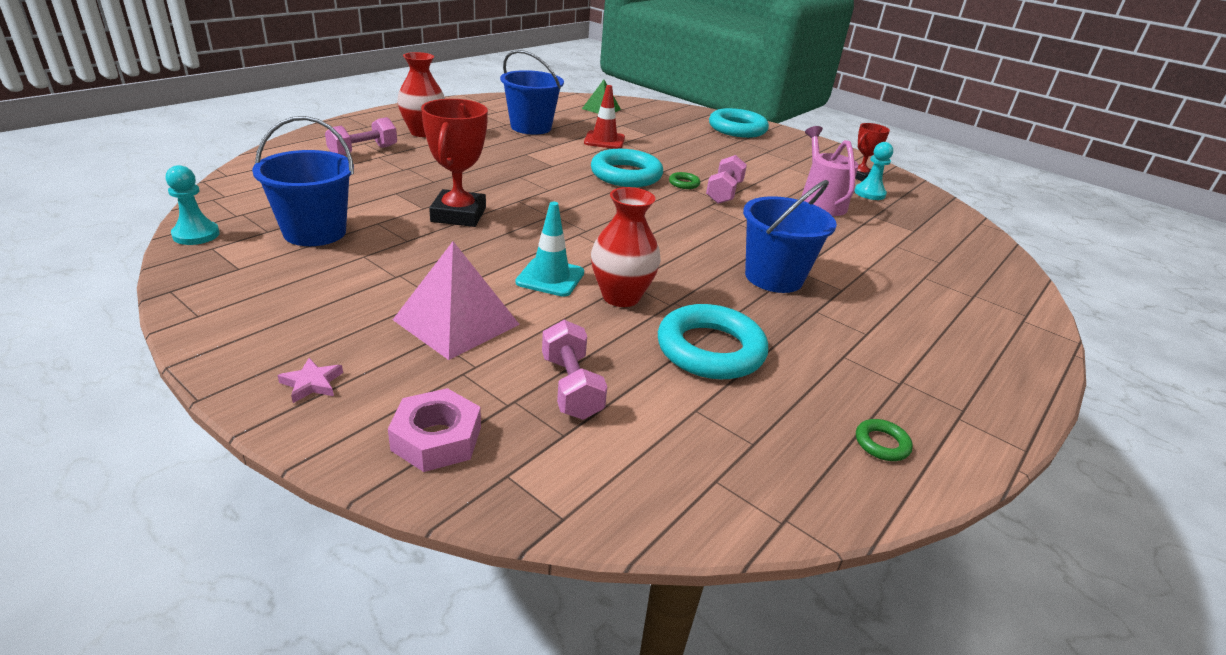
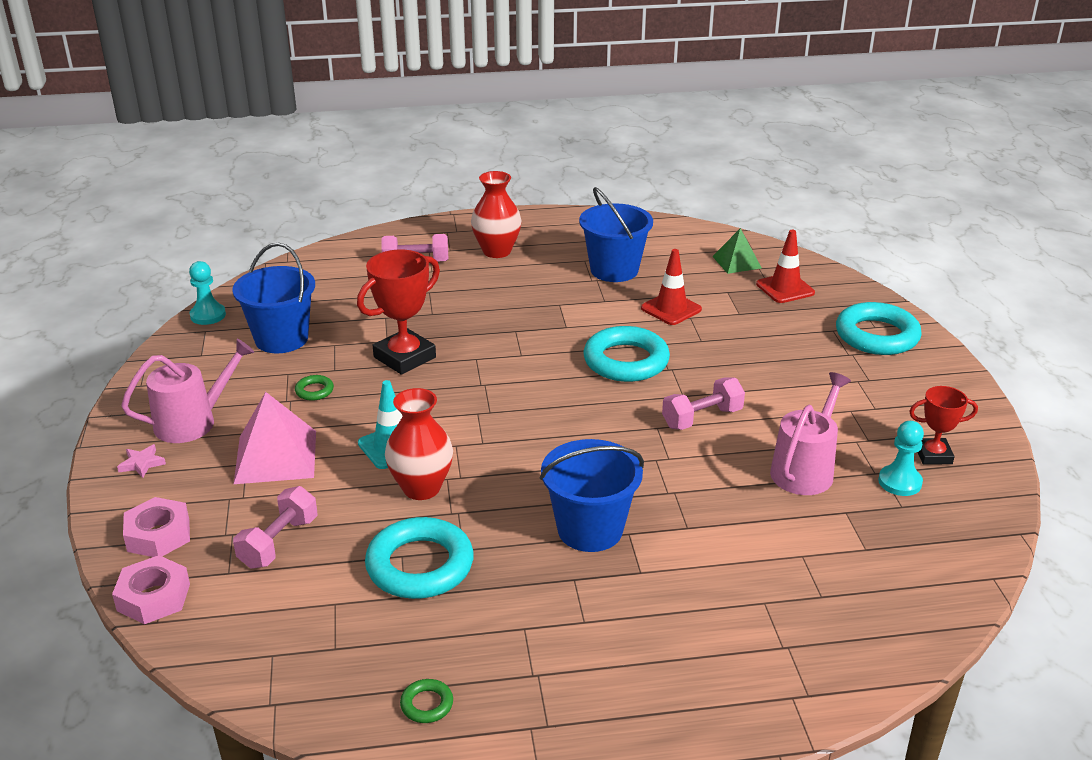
camera: 45 degrees right, 0 degrees up
green ring [669,172,700,189] -> green ring moved to [295,375,334,401]
none -> pink nut [112,555,190,624]
none -> pink watering can [121,339,254,443]
none -> red traffic cone [756,230,815,303]

